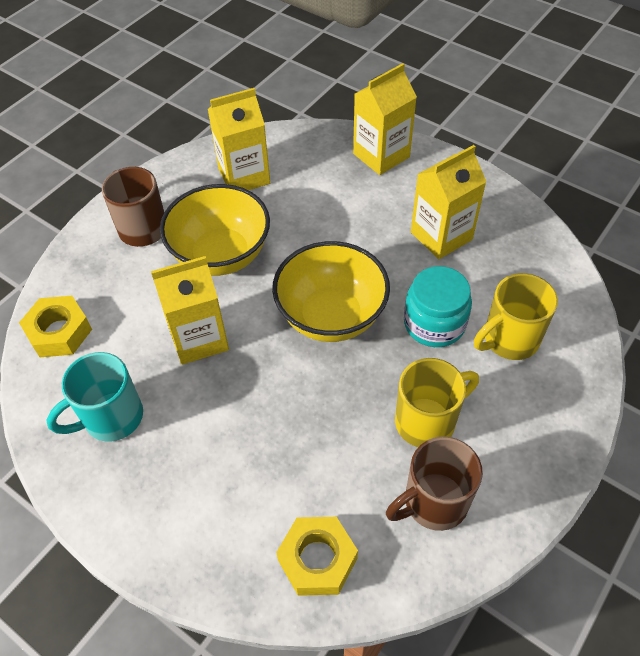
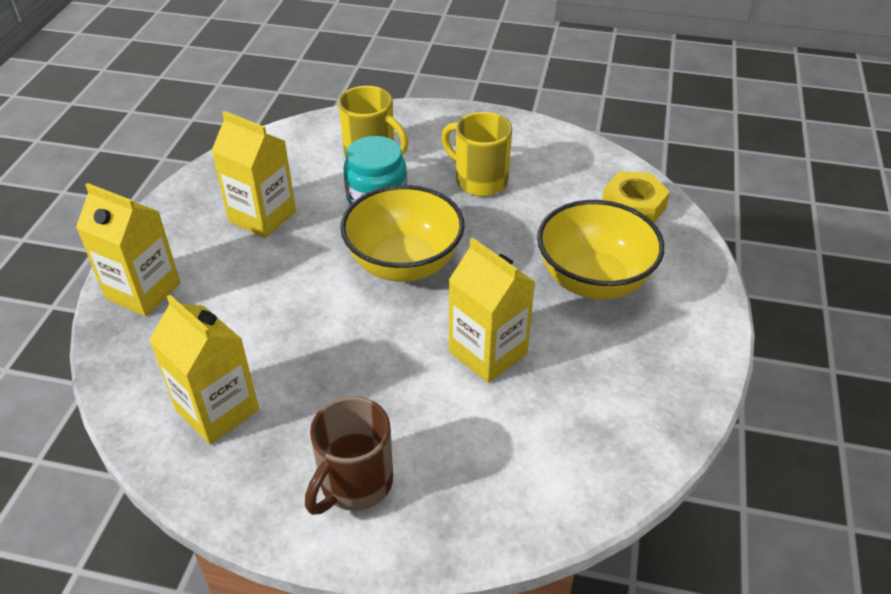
camera: 115 degrees left, 10 degrees down
yellow nut [19,296,92,357] -> none
turquoise mug [46,352,143,442] -> none
yellow bowl [160,184,270,276] -> yellow bowl moved to [537,200,665,299]
brown mug [386,436,483,531] -> none

